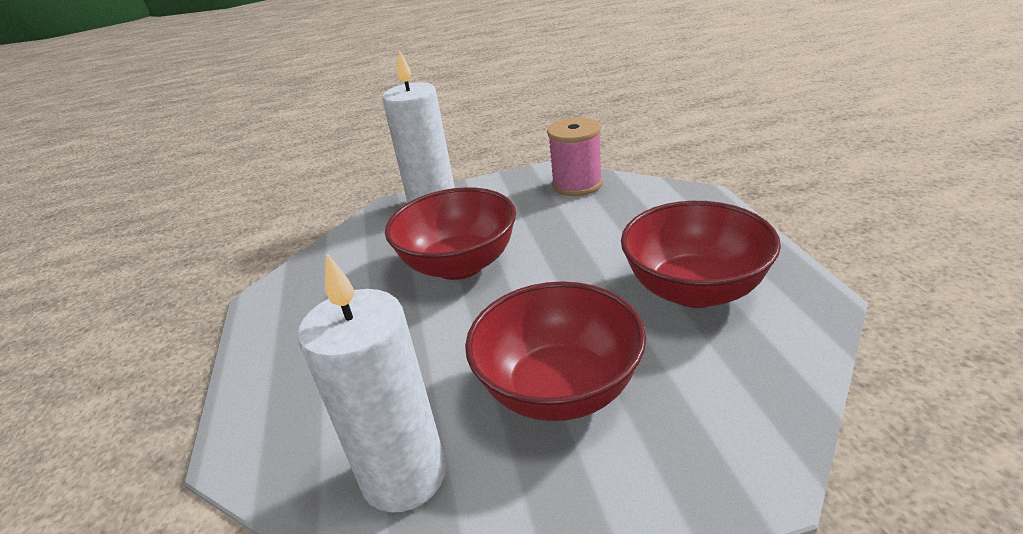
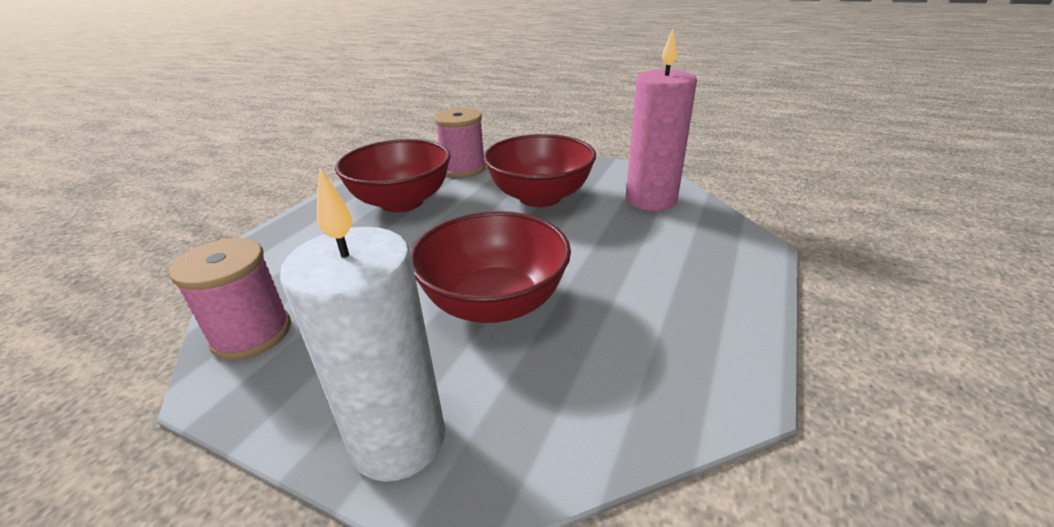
camera: 145 degrees left, 0 degrees up
white candle [298,253,446,513] -> pink candle [626,29,697,211]
none -> pink spool [434,108,486,178]

